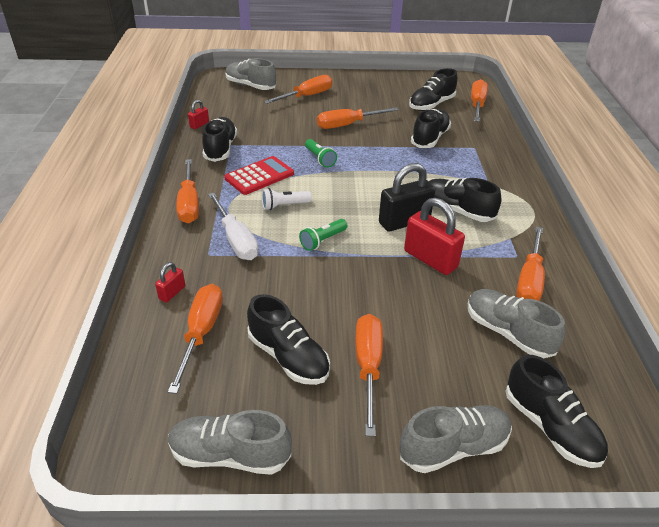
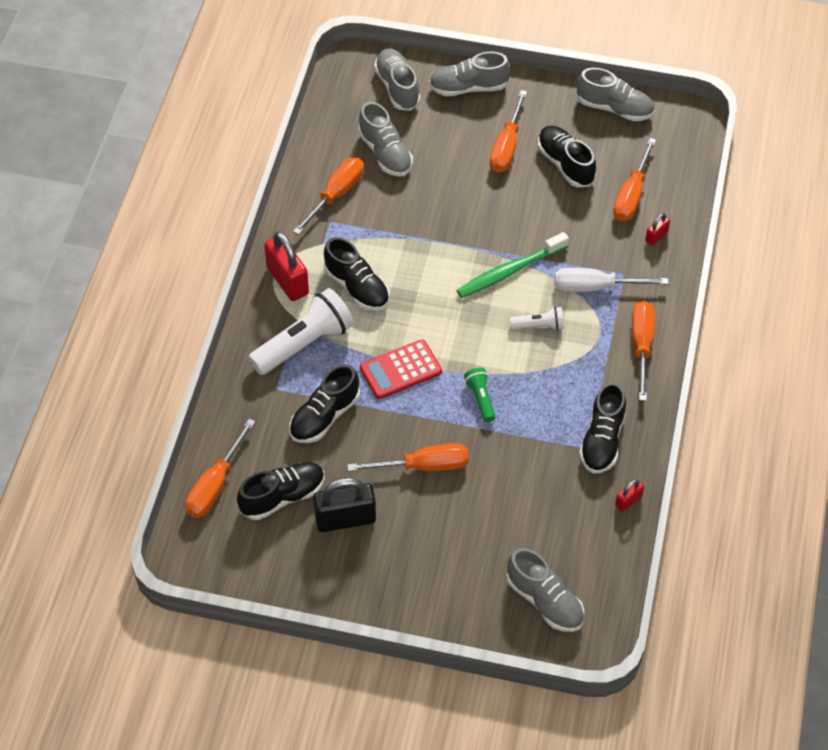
camera: 165 degrees left, 15 degrees up
white screwdriver [208,193,259,260] -> white screwdriver turned 75 degrees counterclockwise [555,268,669,292]
red calculator [224,156,294,195] -> red calculator moved to [360,339,442,399]
orange screwdriver [264,75,332,104] -> none
green flashlight [299,219,348,251] -> green toothbrush [456,232,569,298]
black padlock [379,163,435,231] -> black padlock moved to [313,478,376,532]
red padlock [404,198,465,275] -> red padlock moved to [264,231,309,301]
black shoe [506,354,608,468] -> grey shoe [374,48,421,111]
none -> white flashlight [248,288,354,375]

